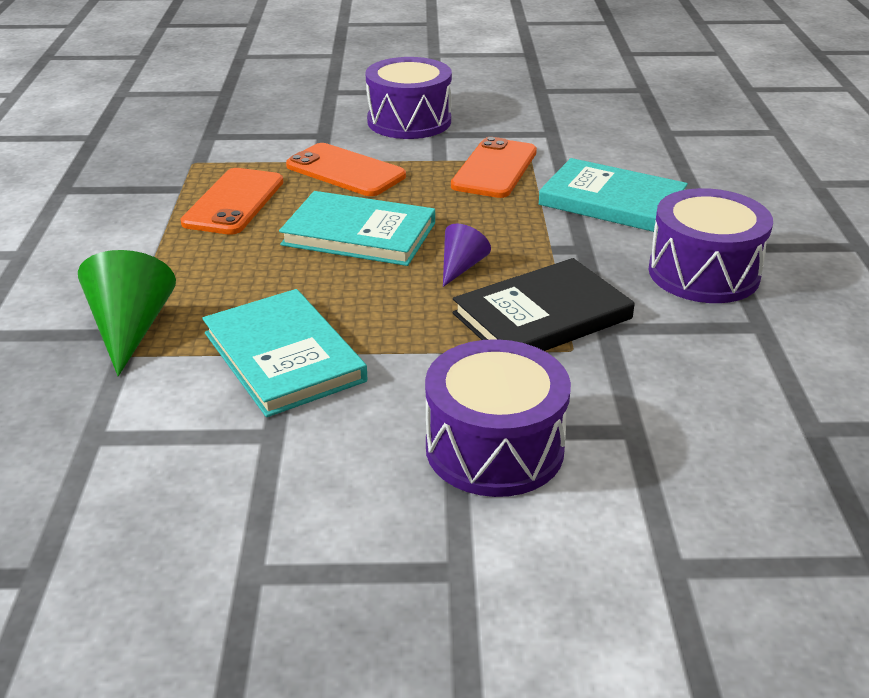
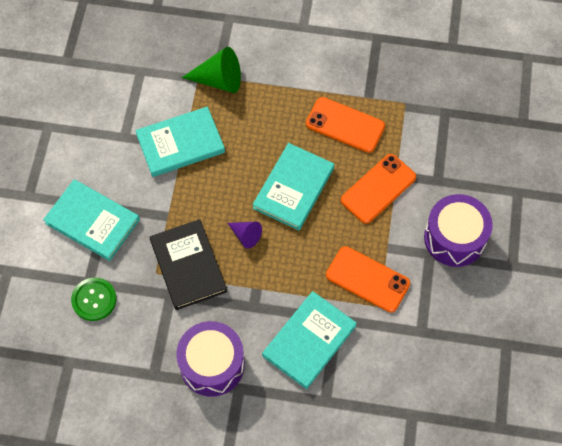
camera: 100 degrees right, 30 degrees up
purple drum [425,339,571,497] -> turquoise book [43,179,140,261]
none -> green button [71,277,116,321]

